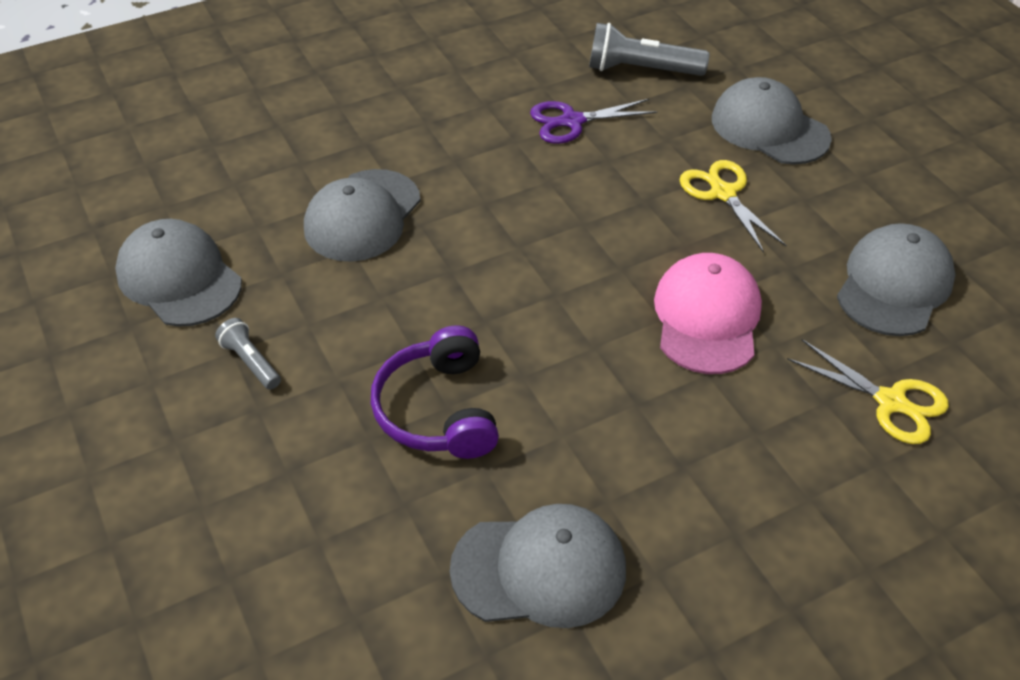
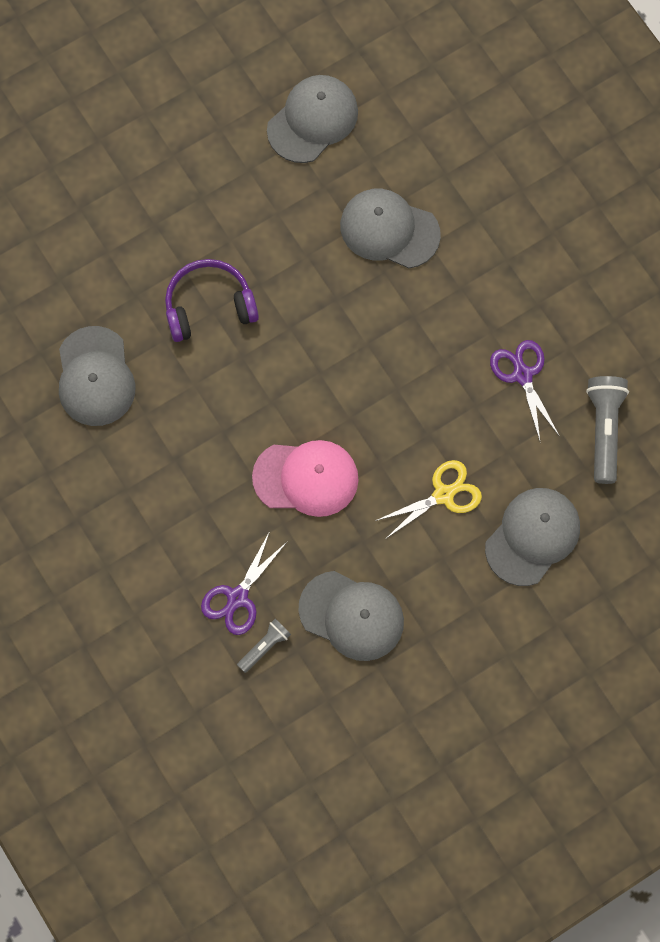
camera: 85 degrees right, 25 degrees up
grey flashlight [215,318,281,390] -> grey flashlight moved to [237,619,291,673]
yellow scissors [787,339,949,444] -> purple scissors [201,531,288,635]

